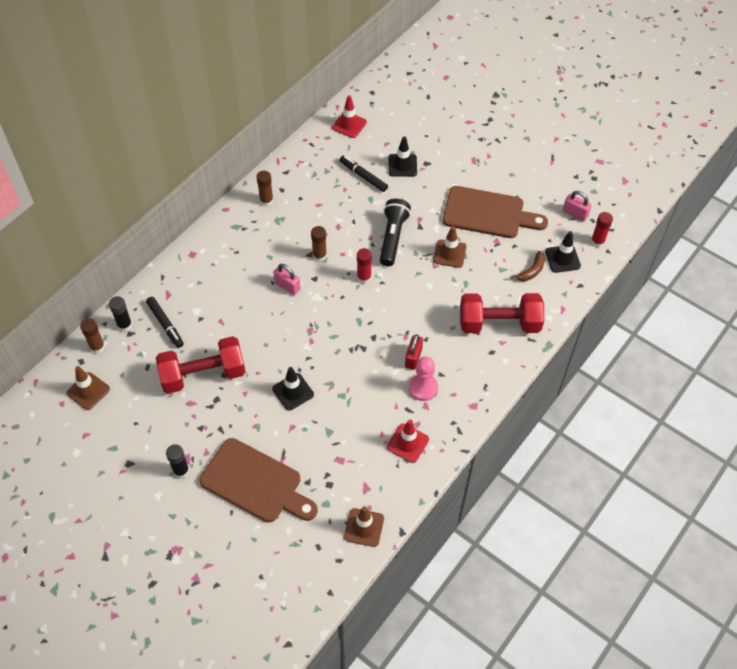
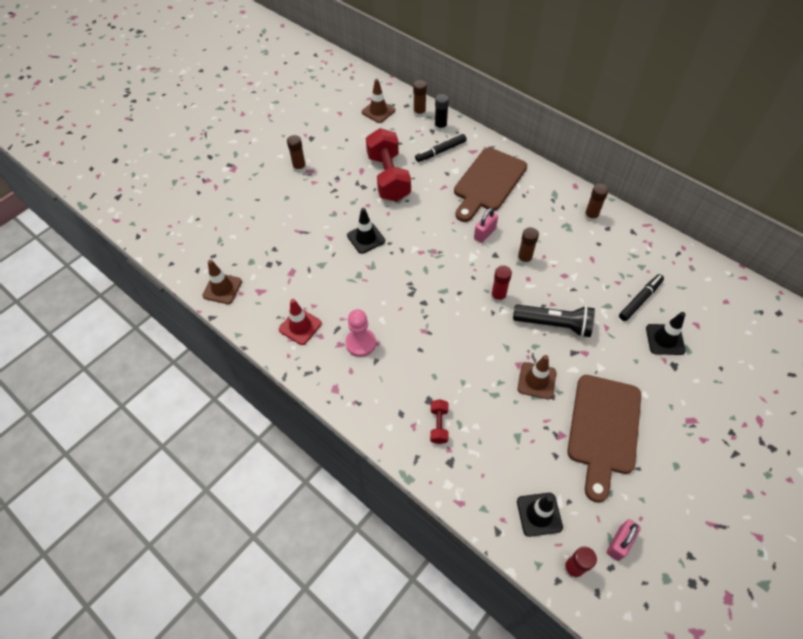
camera: 95 degrees right, 0 degrees up
black glue stick [166,444,189,478] -> brown glue stick [287,135,306,173]
brown cutting board [199,438,318,523] -> brown cutting board moved to [454,148,527,222]
red traffic cone [332,95,367,138] -> none
red padlock [405,334,423,370] -> none
red dumbbell [460,293,544,333] -> red dumbbell [430,399,449,444], size x0.44
brown banana [511,251,545,281] -> none

